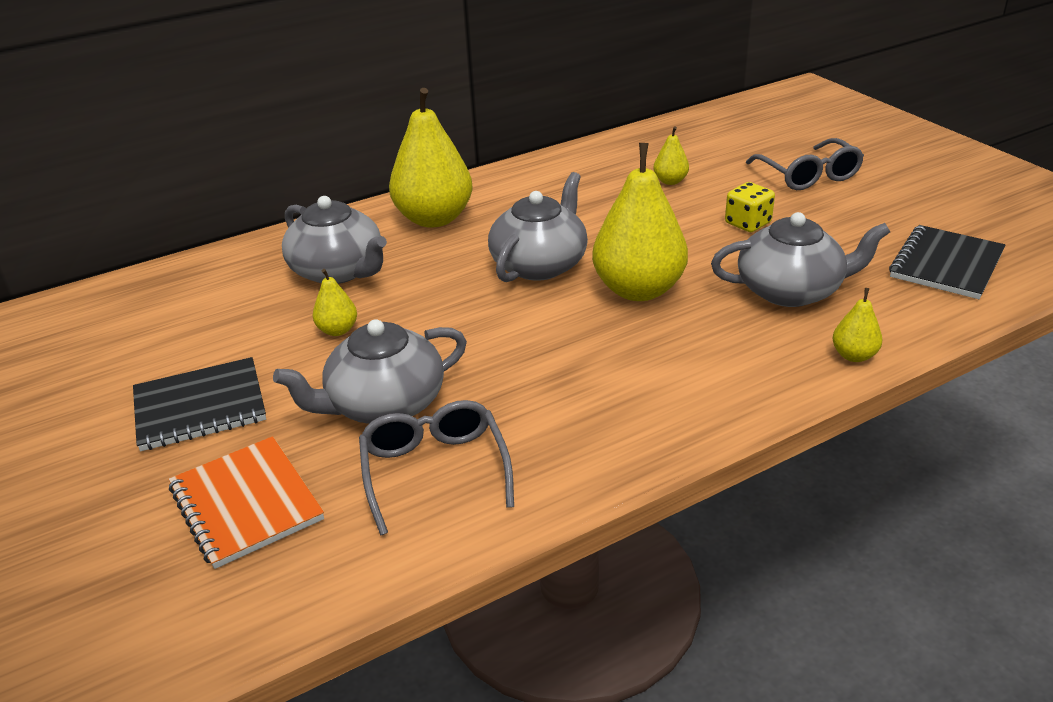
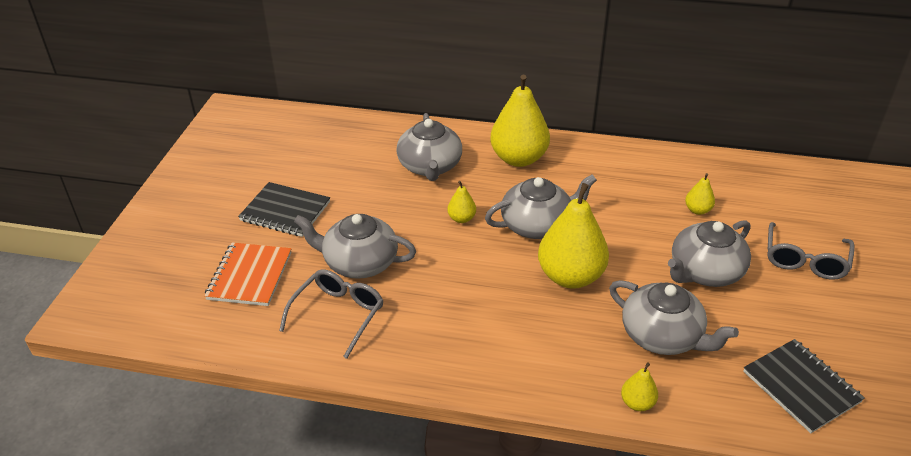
camera: 40 degrees right, 5 degrees up
yellow pear [312,269,357,336] -> yellow pear moved to [447,181,476,223]
yellow dice [725,182,775,232] -> grey teapot [668,220,751,287]
black notebook [889,225,1005,299] -> black notebook turned 75 degrees clockwise [743,339,865,433]

